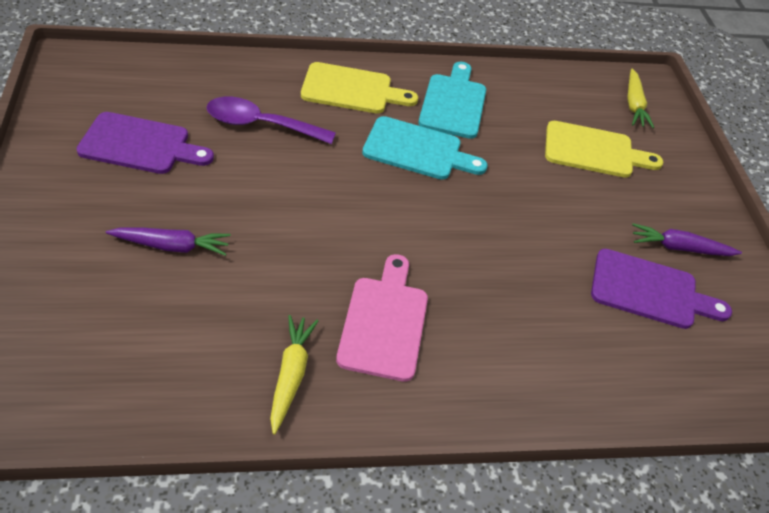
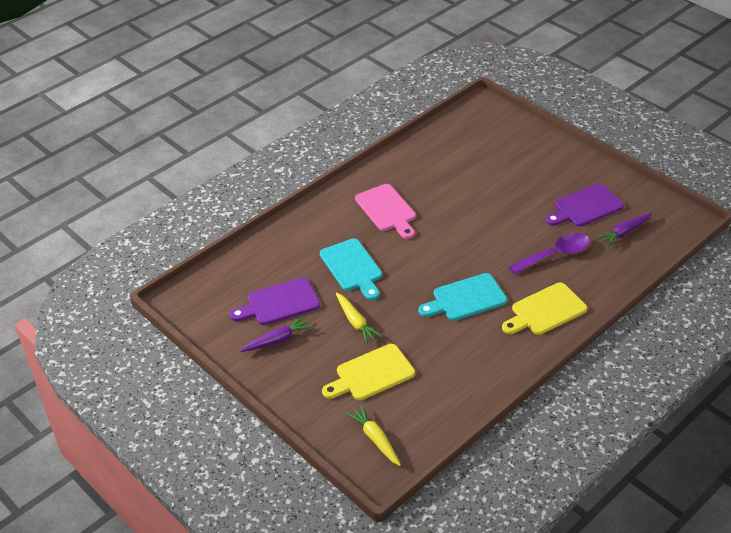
camera: 150 degrees right, 5 degrees down
purple carrot [106,227,231,256] -> purple carrot moved to [596,213,652,247]
yellow carrot [270,315,318,435] -> yellow carrot moved to [336,293,382,344]
turquoise cutting board [418,61,486,139] -> turquoise cutting board moved to [320,238,382,300]

